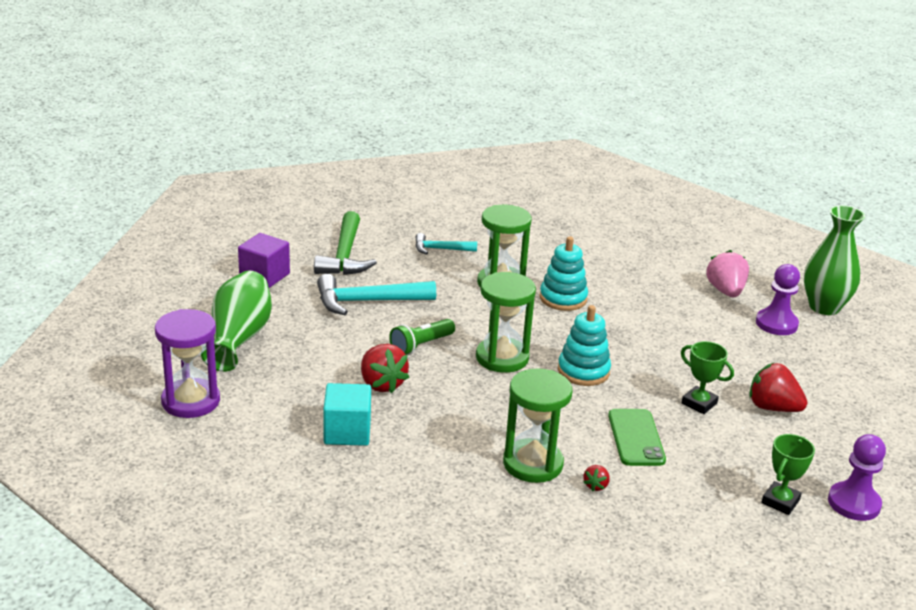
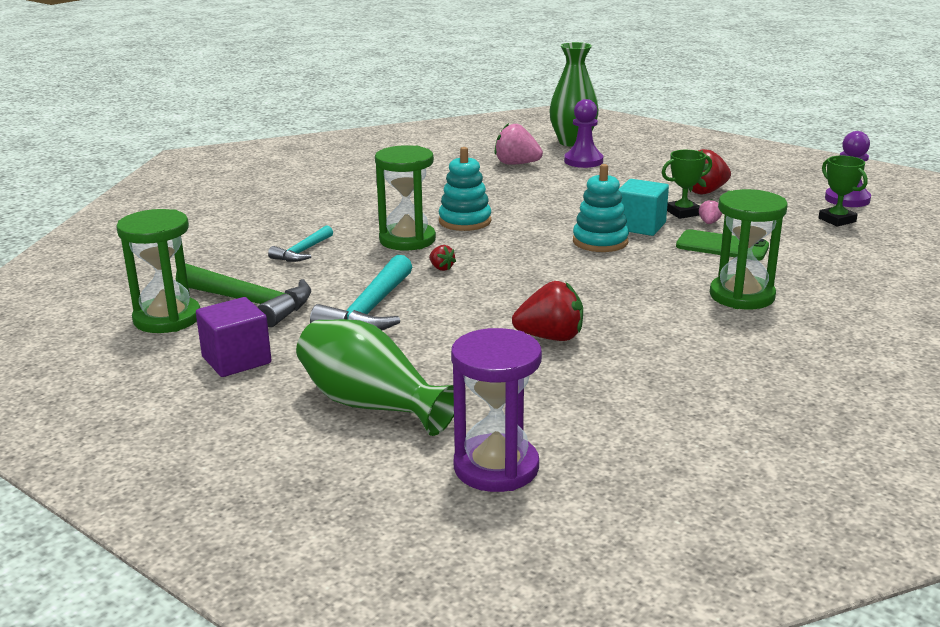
camera: 60 degrees left, 5 degrees down
turquoise cube [323,383,371,446] -> turquoise cube moved to [619,179,669,236]
green flashlight [389,319,455,355] -> none
green hourglass [476,272,536,373] -> green hourglass moved to [116,209,200,333]
red strawberry [583,465,610,491] -> red strawberry moved to [429,245,456,271]
none -> pink strawberry [699,199,722,224]

